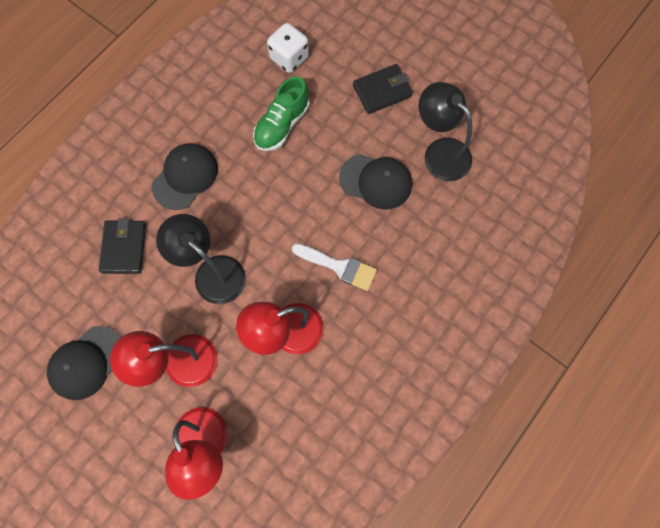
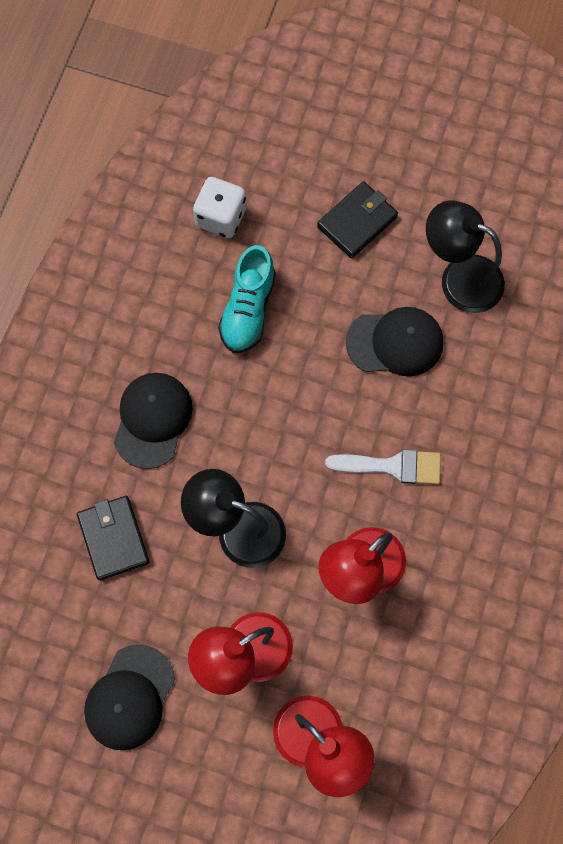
camera: 20 degrees left, 0 degrees up
green shoe [253,76,310,151] -> turquoise shoe [218,245,276,353]

